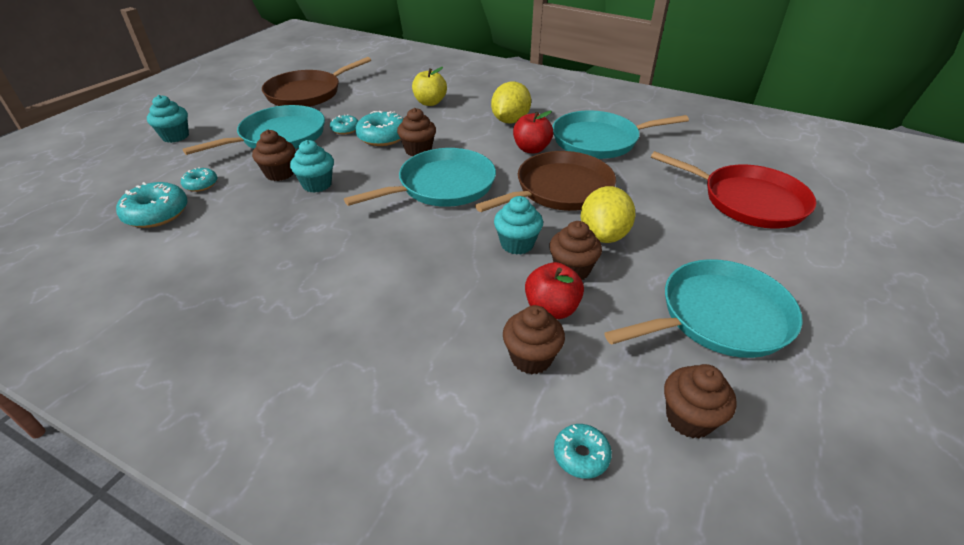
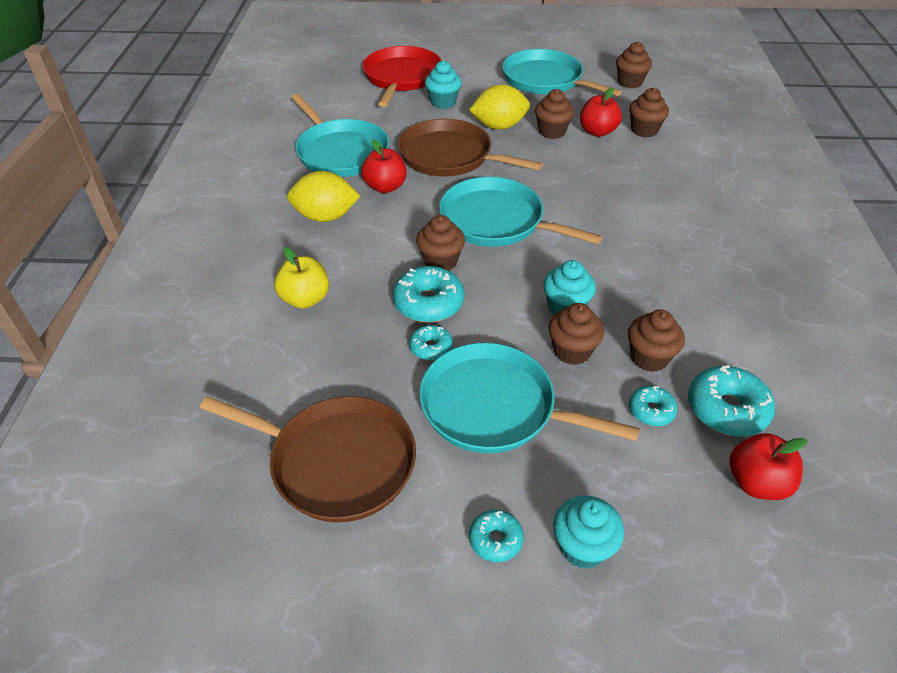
camera: 115 degrees left, 5 degrees up
turquoise cupcake [494,196,543,255] -> turquoise cupcake moved to [425,61,462,109]
turquoise donut [554,424,612,479] -> turquoise donut moved to [469,510,524,562]
none -> brown cupcake [628,309,685,372]
none -> red apple [730,433,807,500]

